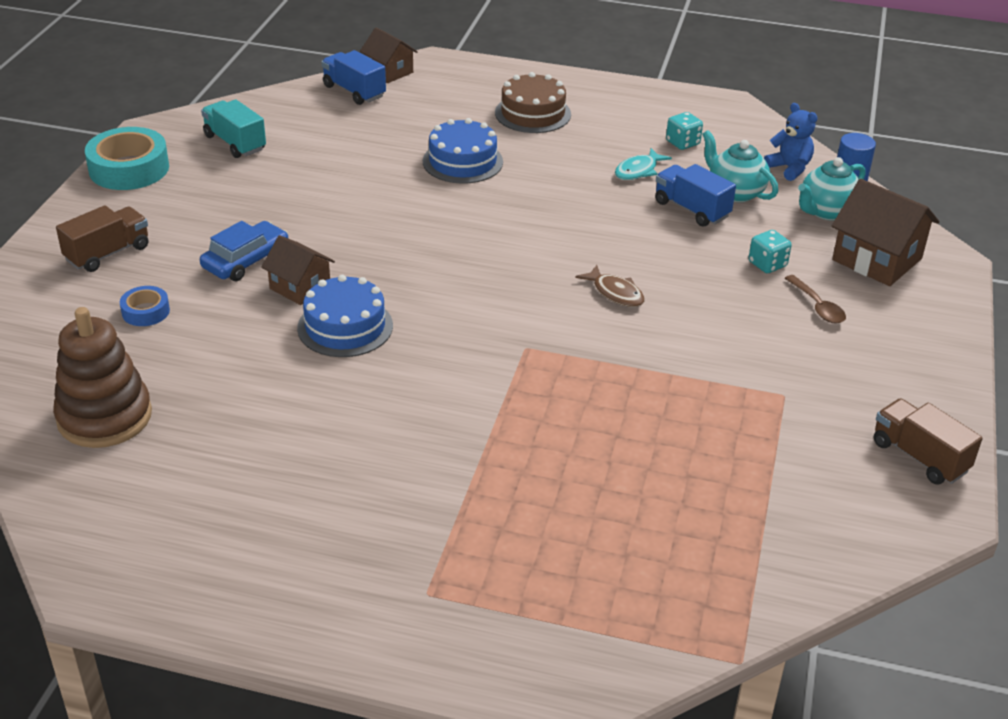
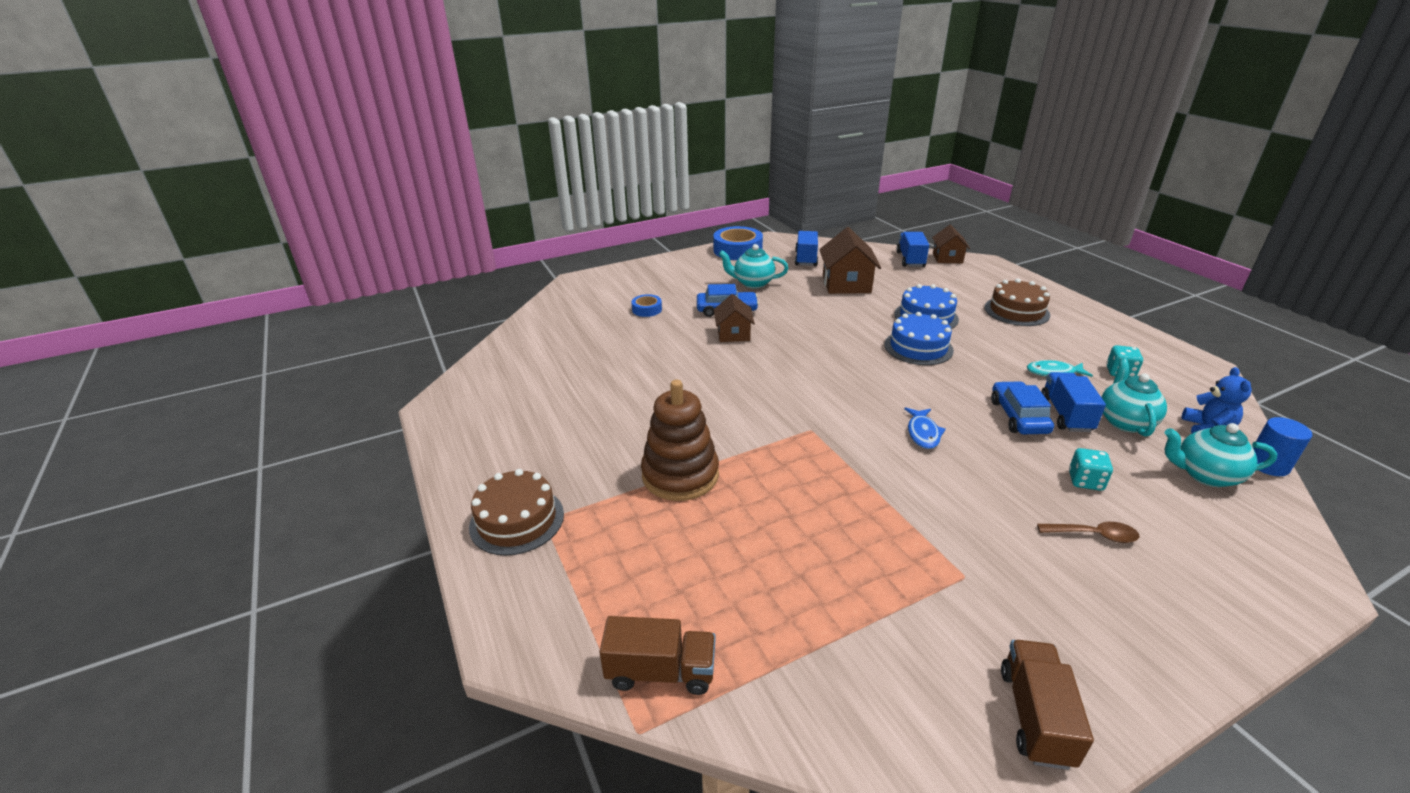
camera: 50 degrees right, 5 degrees down
brown stacking toy [53,307,152,448] -> brown stacking toy moved to [641,380,719,501]
brown truck [56,205,149,272] -> brown truck moved to [599,616,715,695]
turquoise tape [85,127,169,190] -> blue tape [713,226,763,260]
turquoise truck [201,99,266,158] -> blue truck [795,231,818,266]
blue cake [297,275,393,357] -> blue cake moved to [884,312,954,365]
brown fish [575,265,645,307] -> blue fish [904,407,946,449]
brown spoon [785,275,846,324] -> brown spoon turned 105 degrees counterclockwise [1037,522,1140,543]
brown house [832,179,939,286] -> brown house moved to [819,227,881,294]
none -> brown cake [469,469,564,556]
none -> turquoise teapot [719,244,788,288]
none -> blue car [991,381,1054,434]

